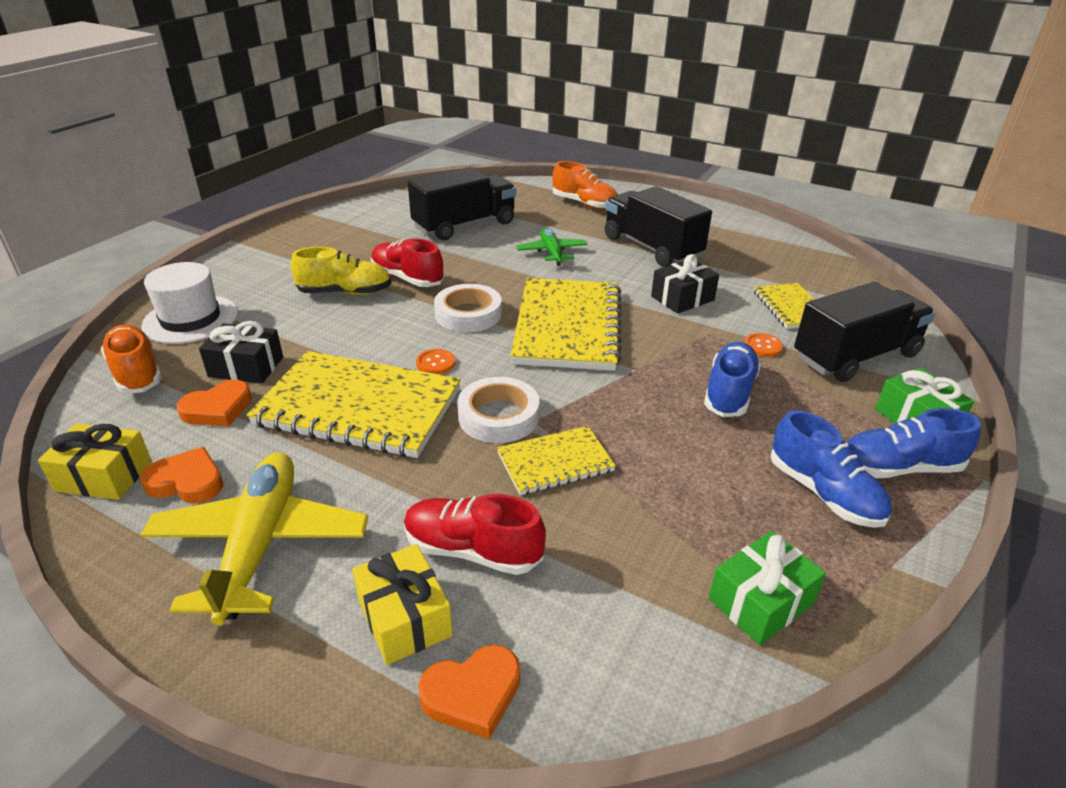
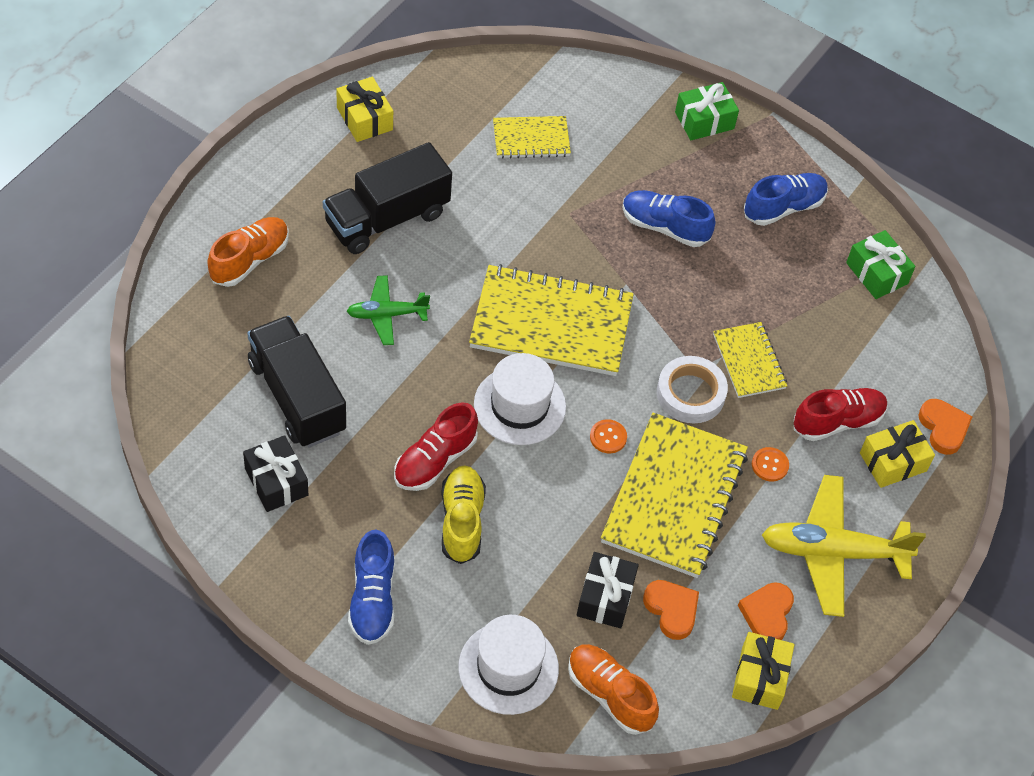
camera: 90 degrees left, 20 degrees up
orange shoe [101,325,162,393] -> orange shoe turned 75 degrees clockwise [568,644,659,735]
red shoe [404,494,546,575] -> red shoe turned 135 degrees counterclockwise [794,388,888,441]
white tape [434,284,502,332] -> white hat [474,353,566,445]
black gift [651,254,719,314] -> black gift moved to [243,435,308,512]
orange button [744,333,783,357] -> orange button moved to [752,447,789,481]
black truck [794,282,935,382] -> none
blue shoe [847,408,981,478] -> blue shoe moved to [348,530,394,645]
none -> yellow gift [336,77,393,142]

